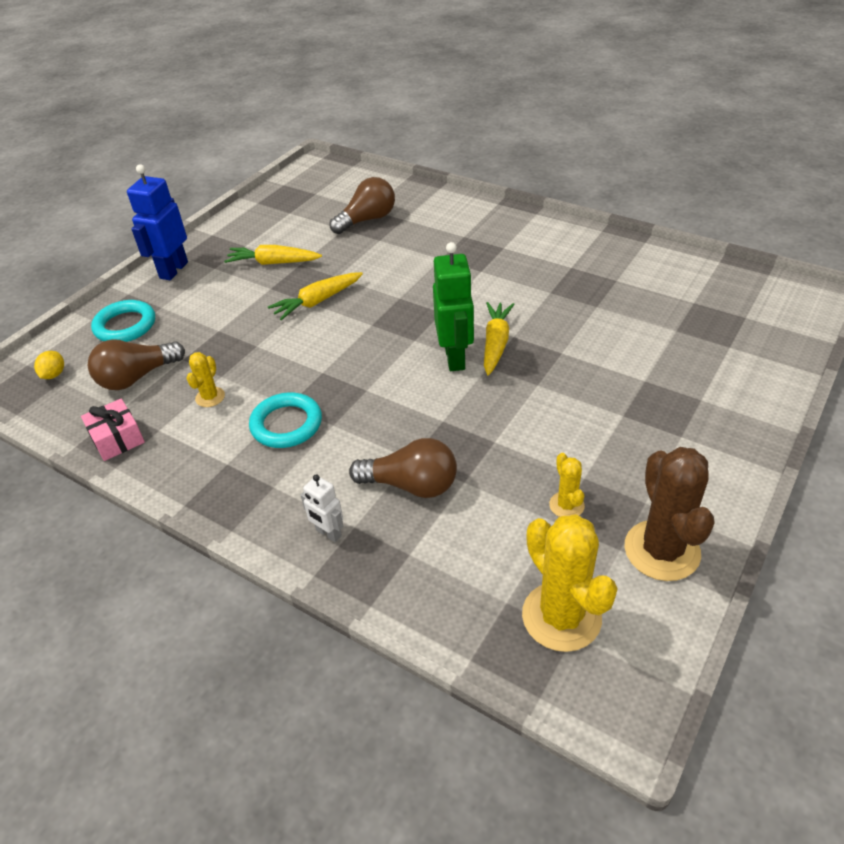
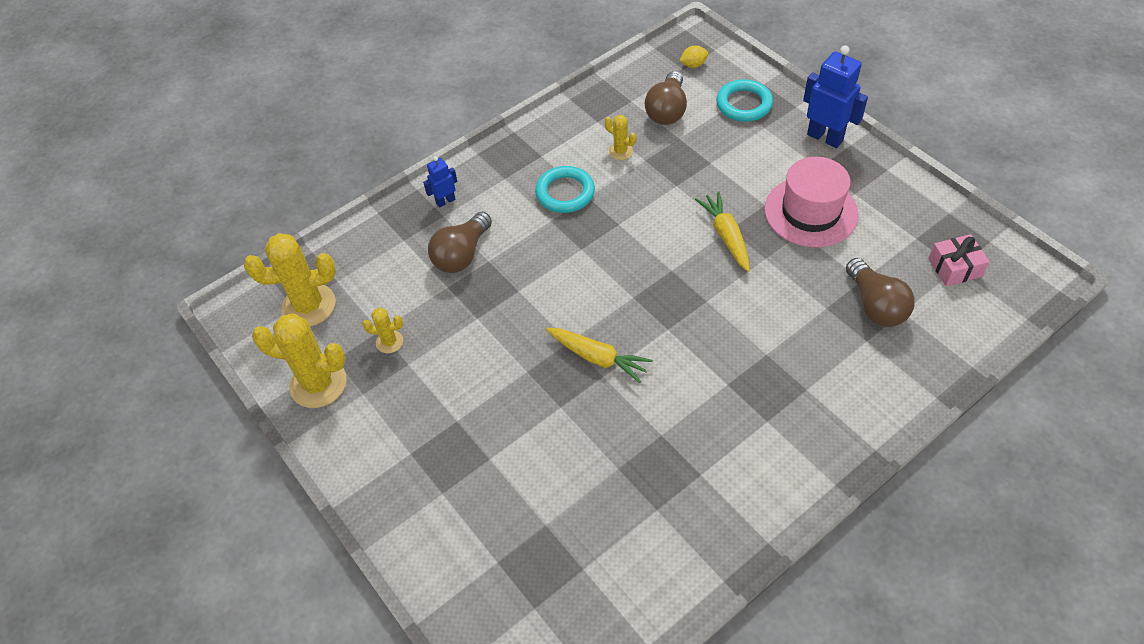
camera: 110 degrees right, 10 degrees up
yellow lemon [34,351,64,379] -> yellow lemon turned 45 degrees counterclockwise [679,45,708,68]
pink gift [81,399,145,461] -> pink gift moved to [928,234,990,286]
brown light bulb [88,340,185,390] -> brown light bulb turned 150 degrees counterclockwise [645,71,687,125]
yellow carrot [224,245,322,265] -> pink hat [764,157,859,247]
white robot [301,474,344,542] -> blue robot [423,156,457,208]
green robot [433,242,474,371] -> none
brown cactus [624,447,715,581] -> yellow cactus [252,314,347,408]

